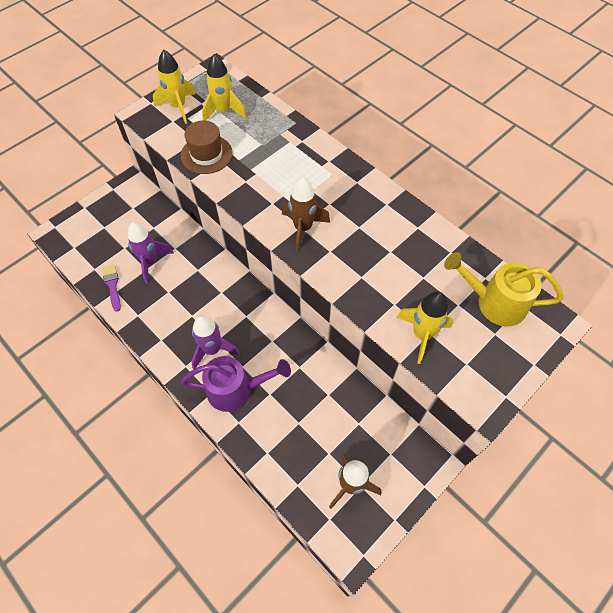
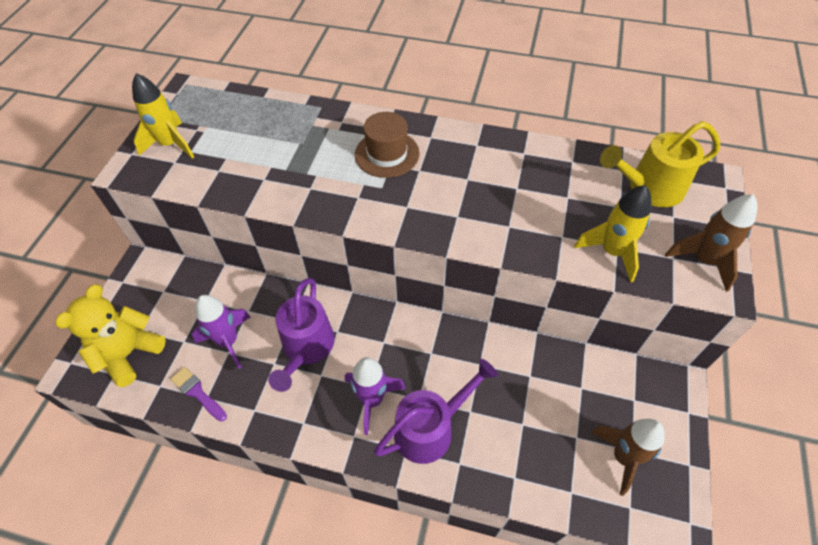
camera: 30 degrees left, 5 degrees down
brown hat [181,120,233,174] -> brown hat moved to [355,112,420,178]
yellow rocket [202,54,247,121] -> none
brown rocket [282,177,330,252] -> brown rocket moved to [665,194,758,292]
none -> yellow teddy bear [55,285,166,387]
none -> purple watering can [268,278,335,392]

